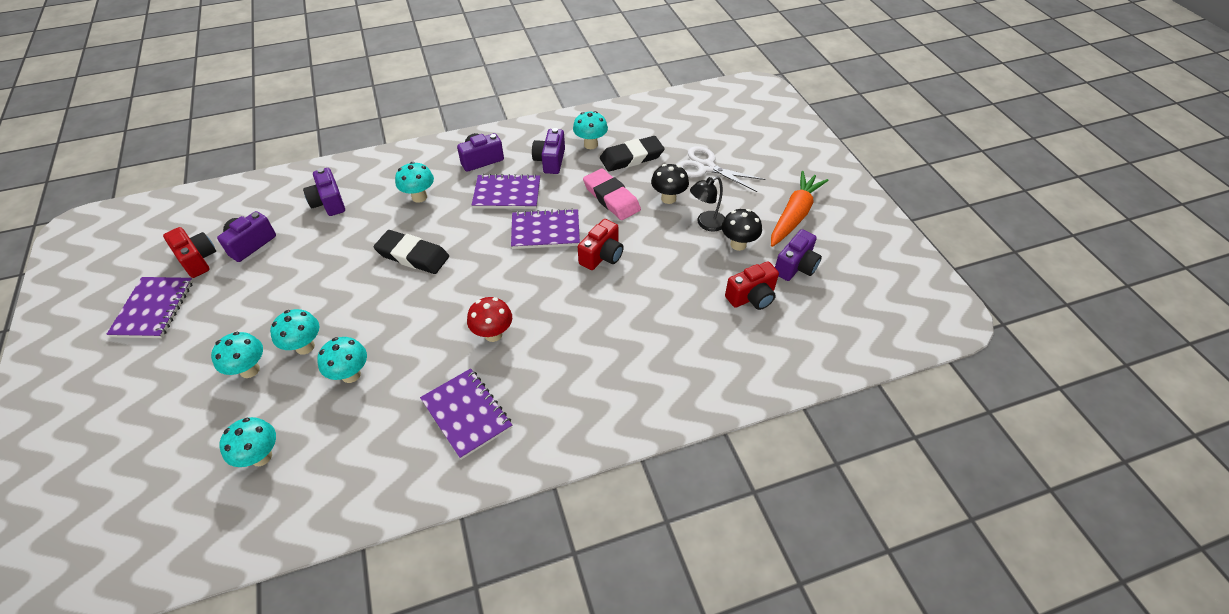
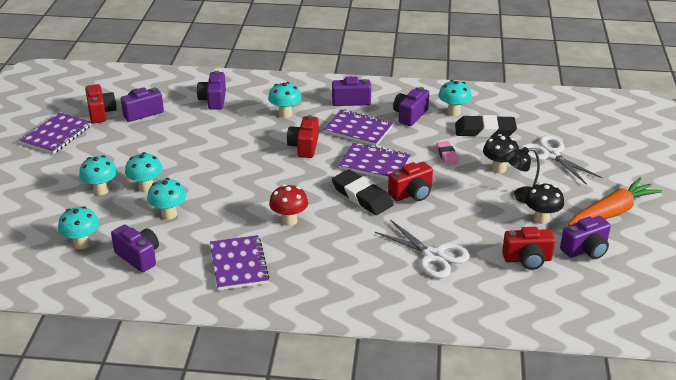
camera: 25 degrees right, 15 degrees down
black eraser [373,230,449,274] -> black eraser moved to [332,169,394,215]
pink eraser [583,168,641,220] -> pink eraser [436,141,459,165], size x0.56
none -> purple camera [111,225,159,272]
none -> red camera [287,115,319,158]
none -> white scissors [375,220,470,278]

